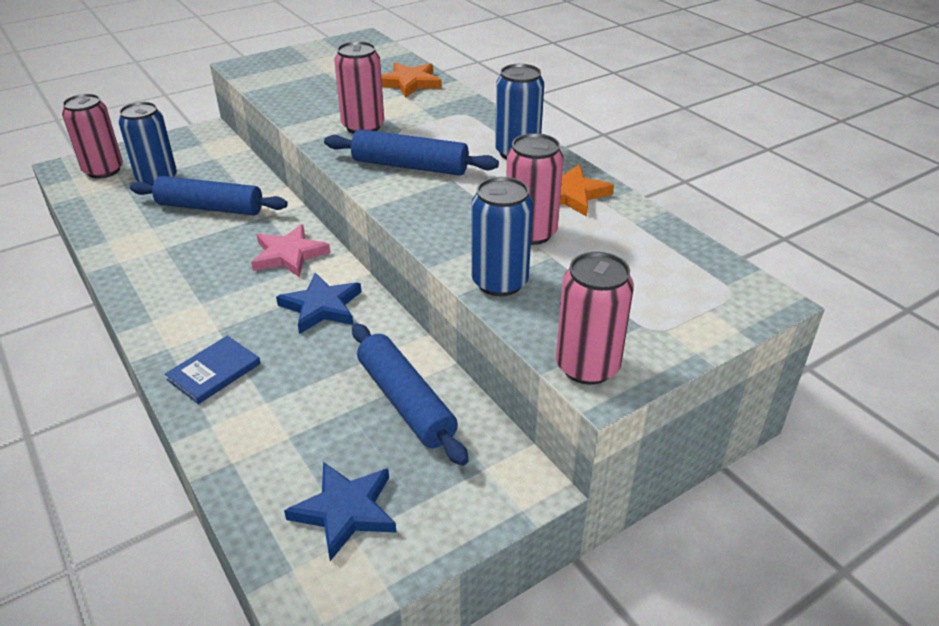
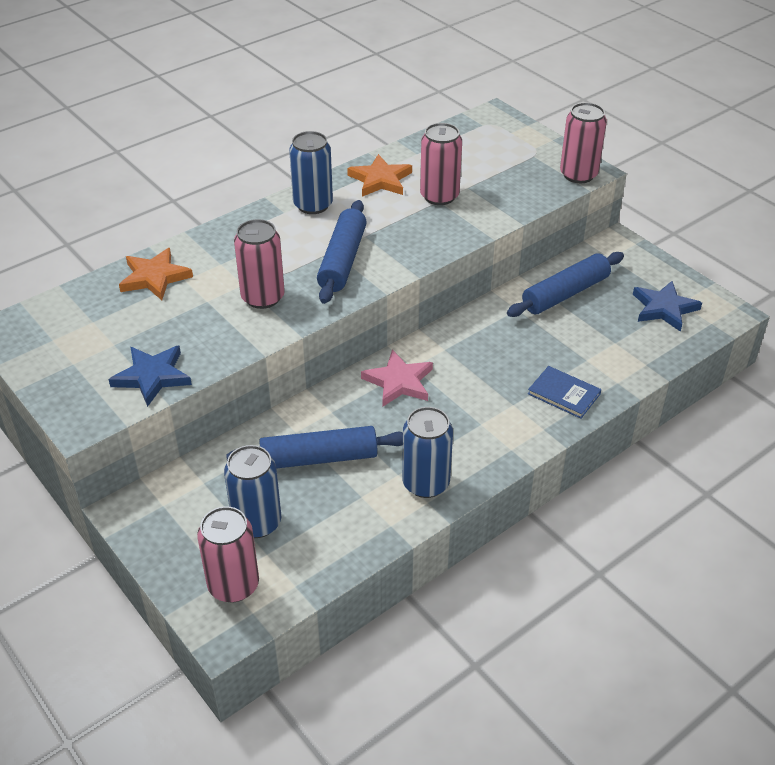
camera: 95 degrees left, 5 degrees up
blue rolling pin [130,176,288,215] -> blue rolling pin turned 75 degrees clockwise [226,426,403,469]
blue star [276,273,361,334] -> blue star moved to [108,346,192,407]
blue can [471,177,533,296] -> blue can moved to [402,407,453,498]

